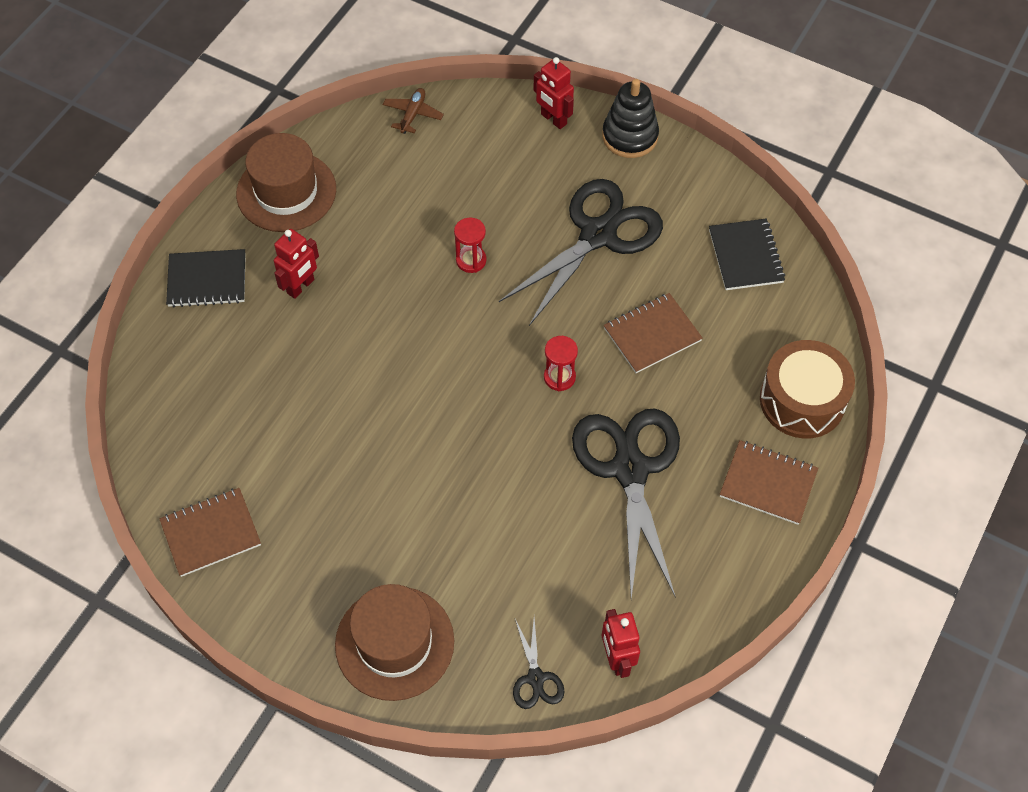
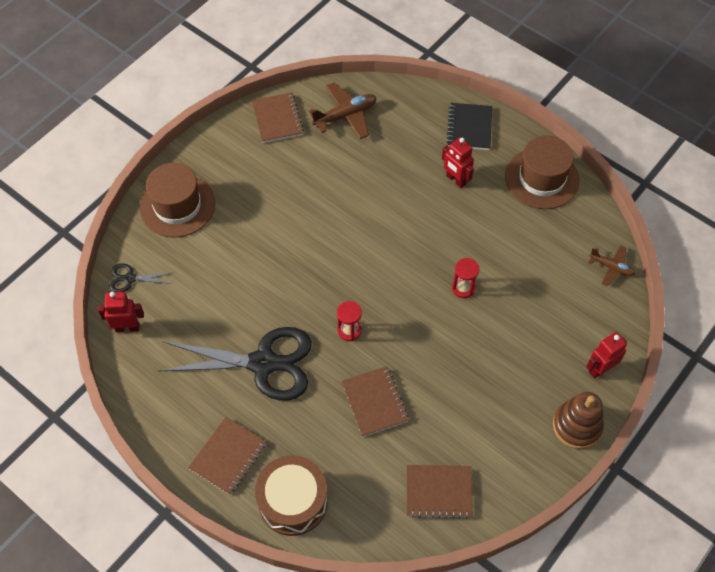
camera: 100 degrees right, 0 degrees up
black scissors [499,179,663,326] -> none
black stacking toy [602,79,659,158] -> brown stacking toy [553,392,604,449]
black notebook [709,218,785,290] -> brown notebook [407,465,473,519]
none -> brown plane [308,82,377,139]

